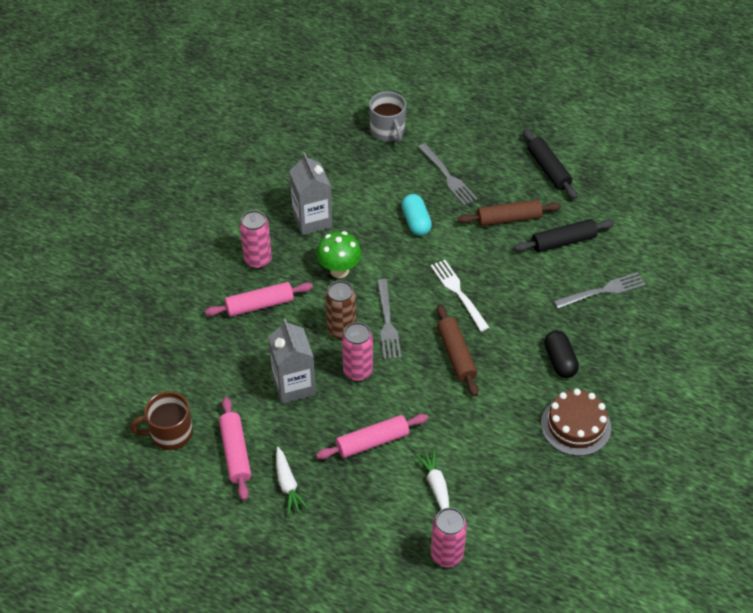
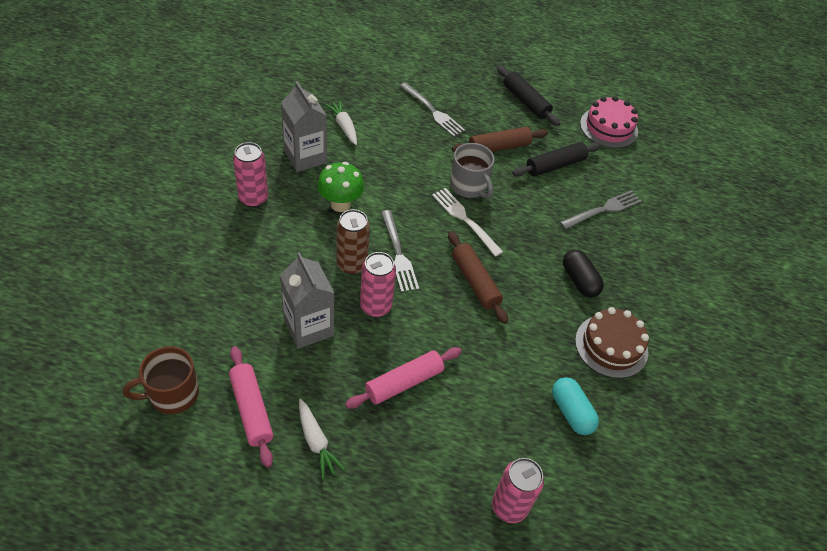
camera: 15 degrees left, 0 degrees up
pink rolling pin [205,282,313,317] -> none
grey mug [369,91,406,143] -> grey mug moved to [450,143,495,199]
turquoise capsule [401,194,432,236] -> turquoise capsule moved to [552,377,599,435]
white carrot [415,449,449,510] -> white carrot moved to [324,100,357,145]
none -> pink cake [580,96,638,148]

